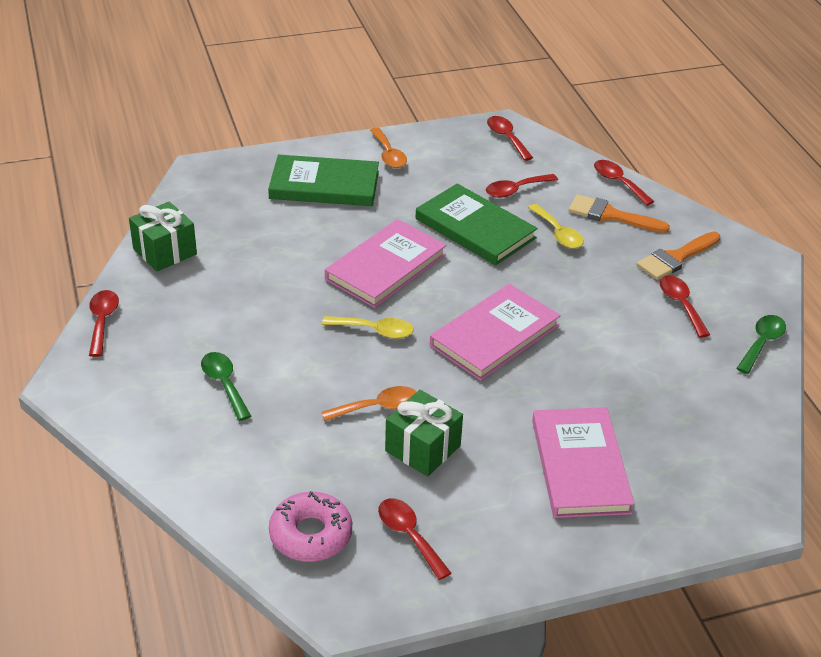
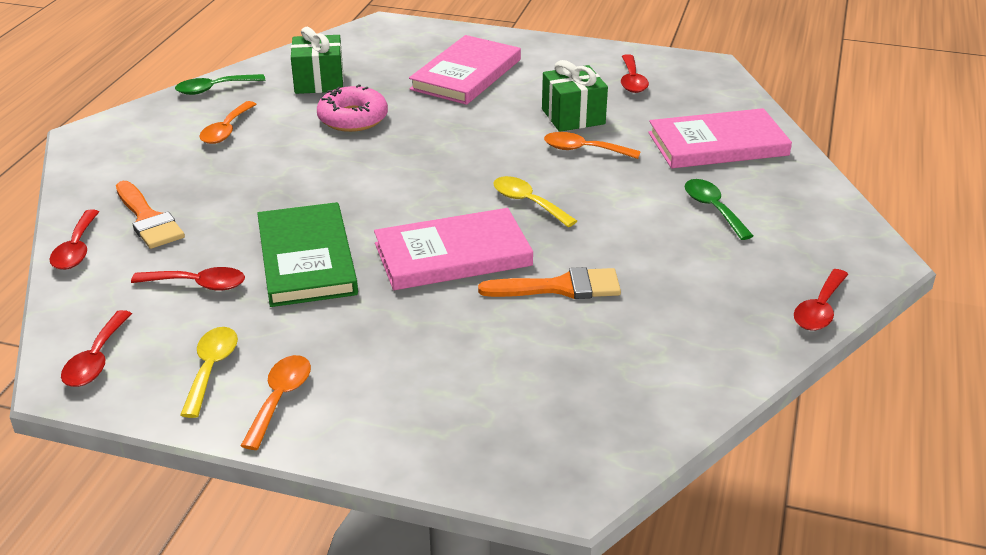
camera: 145 degrees left, 5 degrees down
green gift [129,202,197,271] -> green gift moved to [291,27,344,94]
green spoon [201,352,251,421] -> green spoon turned 150 degrees clockwise [685,179,753,240]
green book [268,155,379,206] -> none
pink donut [269,491,352,562] -> pink donut moved to [317,84,388,132]
pink book [430,284,560,381] -> pink book moved to [648,108,792,168]
yellow spoon [528,204,584,249] -> yellow spoon moved to [180,327,238,418]
orange brush [637,232,721,280] -> orange brush moved to [478,267,621,299]
red spoon [659,275,710,338] -> orange spoon [199,101,256,144]

